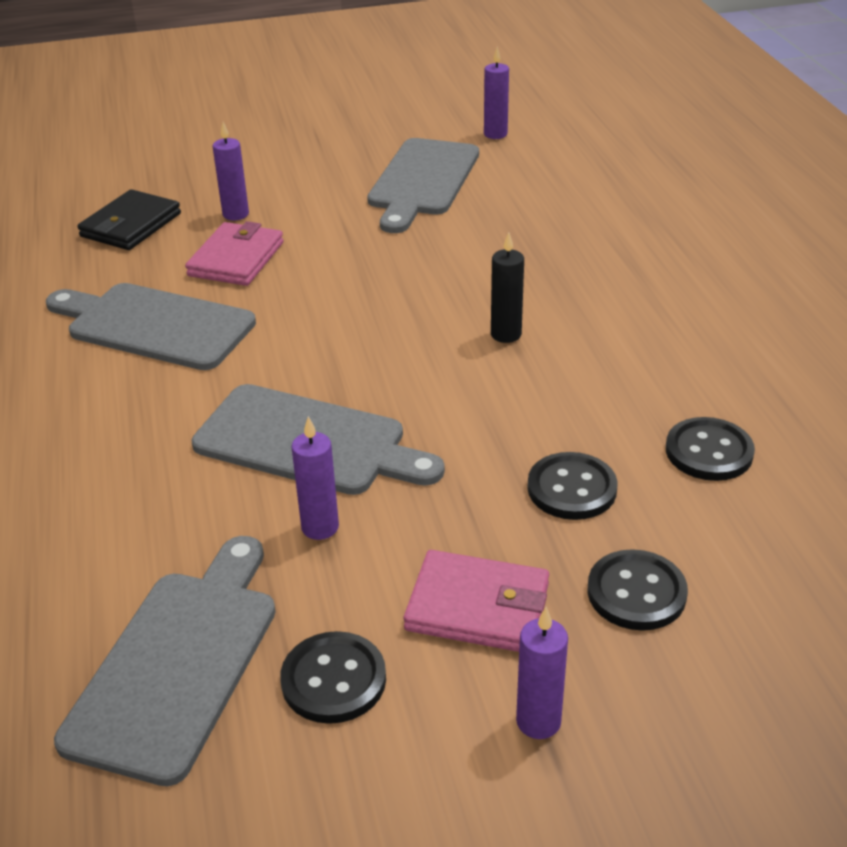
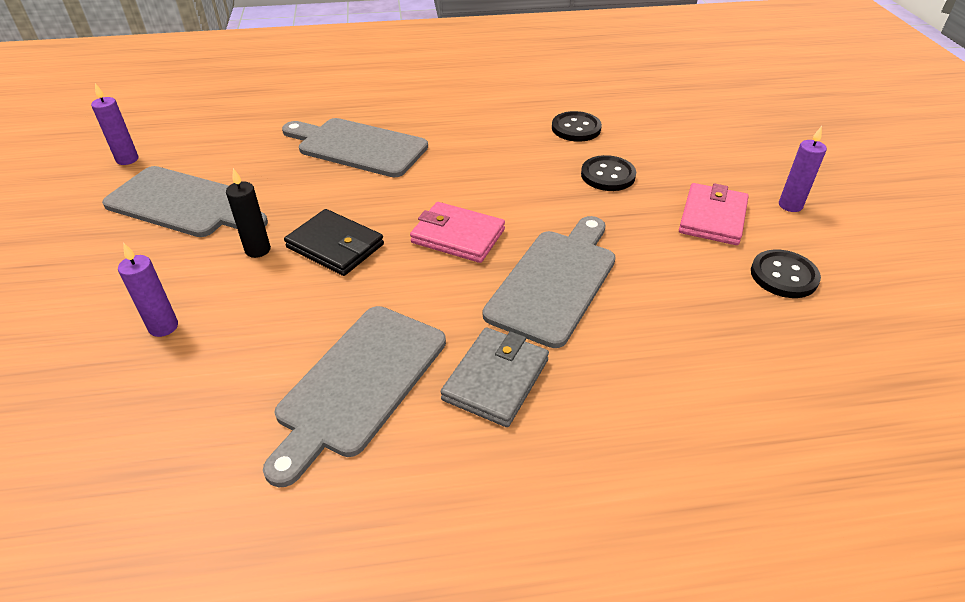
camera: 85 degrees left, 5 degrees up
grey cutting board [54,536,276,786] -> grey cutting board moved to [282,118,428,177]
black wallet [77,189,181,250] -> black wallet moved to [284,209,384,276]
pink wallet [185,221,284,286] -> pink wallet moved to [410,202,505,263]
purple candle [291,416,339,540] -> none
black candle [491,232,524,343] -> black candle moved to [226,168,271,258]
black button [587,549,688,631] -> none
none -> grey wallet [440,327,549,427]

